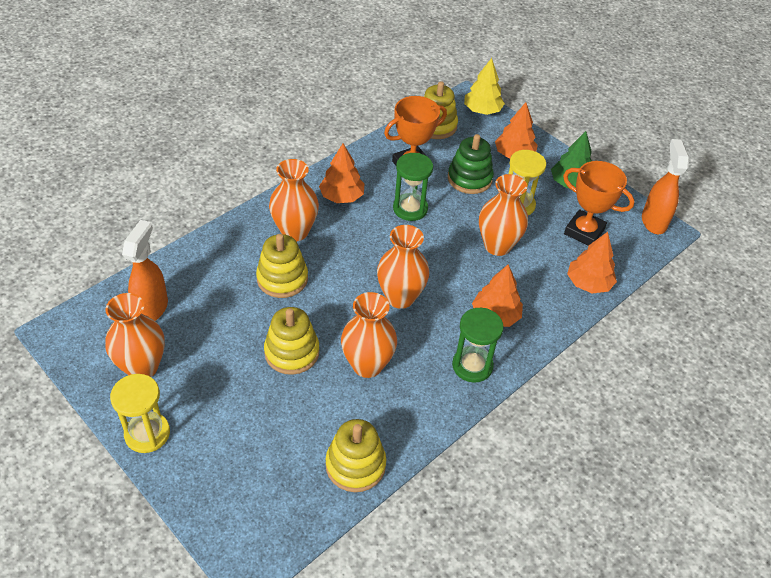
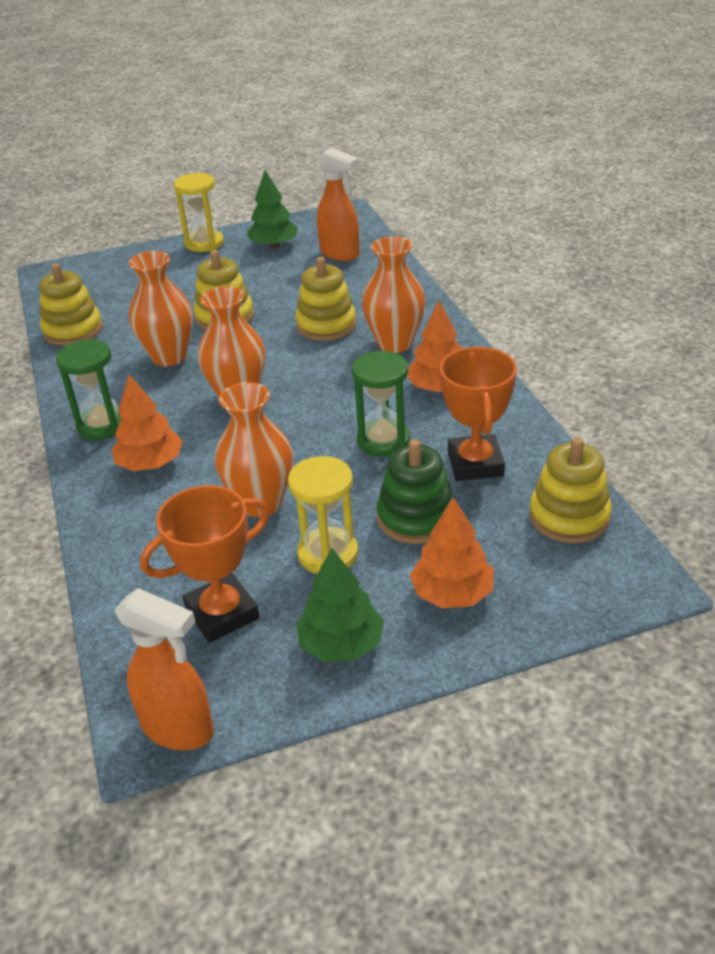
camera: 120 degrees right, 10 degrees down
orange vase [105,293,165,377] -> green tree [247,170,298,248]
yellow tree [464,58,505,115] -> none
orange tree [567,232,617,293] -> none

